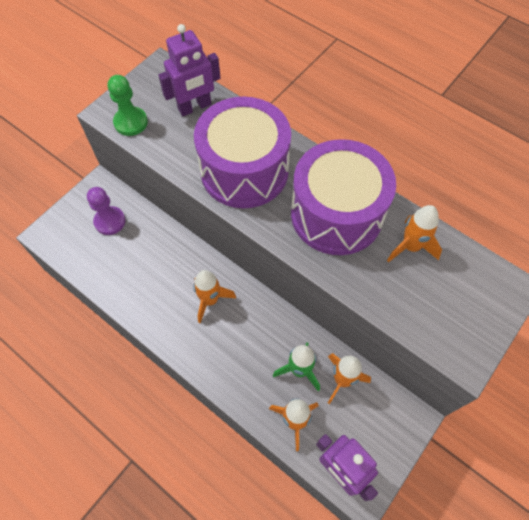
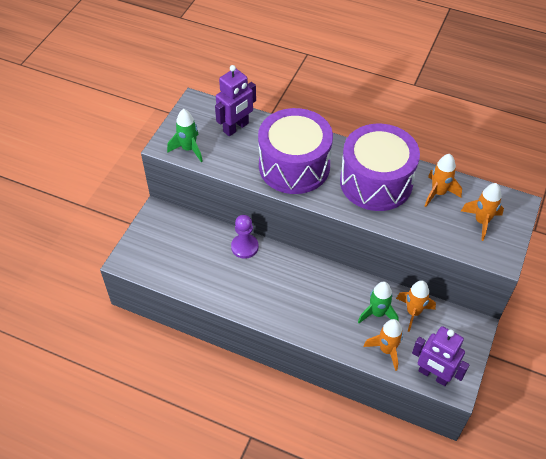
camera: 15 degrees left, 10 degrees down
purple pawn [87,187,126,235] -> purple pawn moved to [231,215,258,259]
green pawn [108,75,148,136] -> green rocket [167,109,203,162]
orange rocket [193,270,236,323] -> orange rocket moved to [461,183,504,241]

